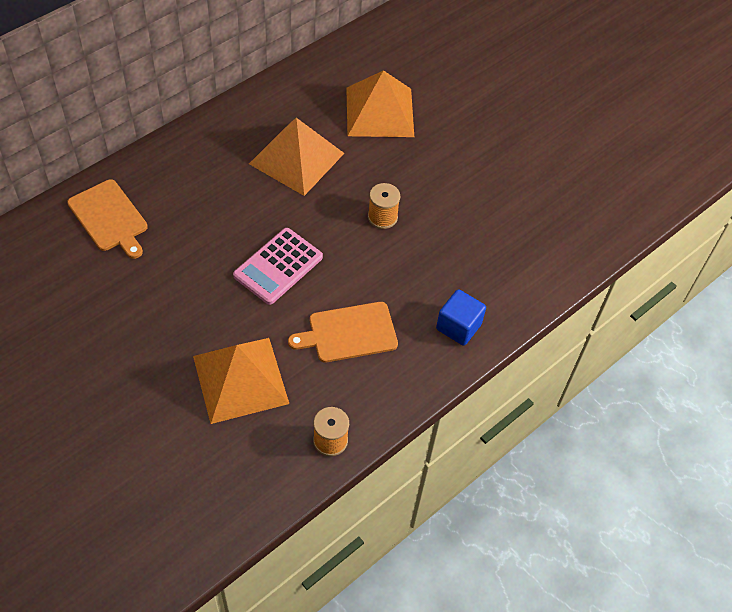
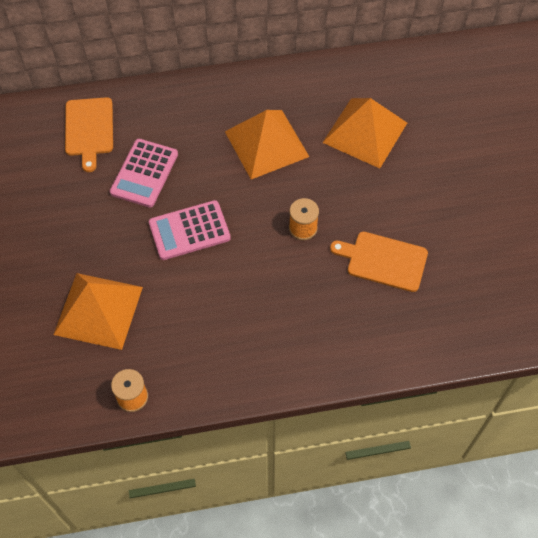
camera: 35 degrees right, 5 degrees up
orange cutting board [288,302,398,362] -> orange cutting board moved to [330,232,428,292]
blue cube [436,289,486,346] -> none
none -> pink calculator [110,139,178,207]

